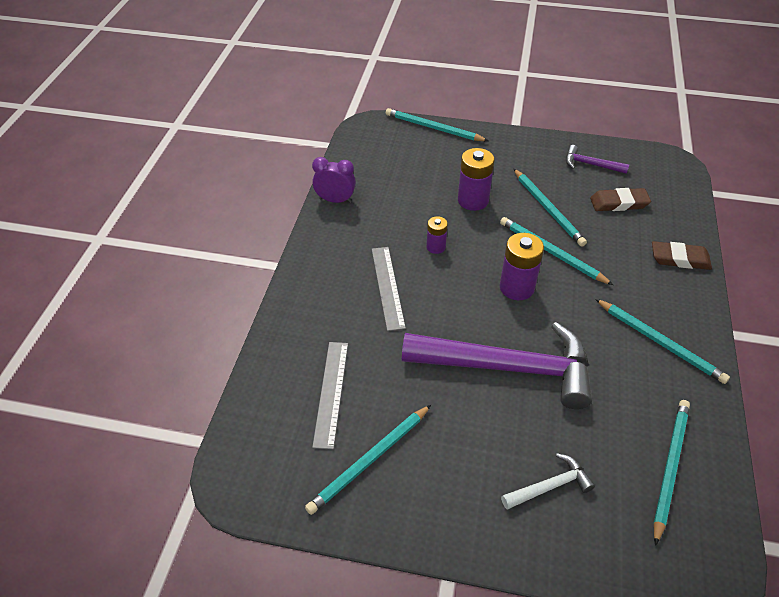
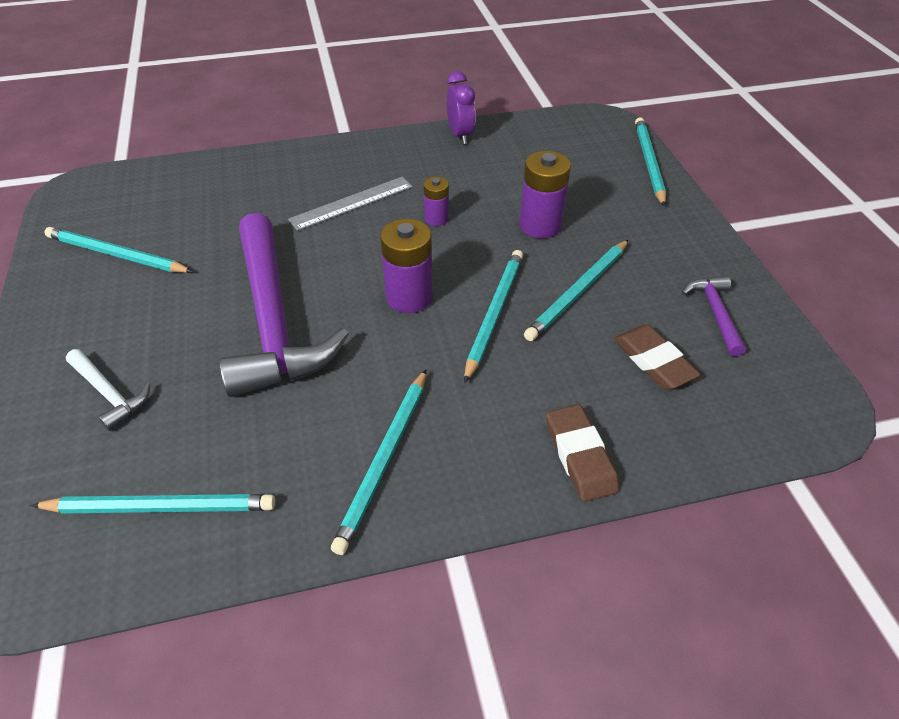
camera: 65 degrees right, 0 degrees up
grey ruler [312,342,348,450] -> none

